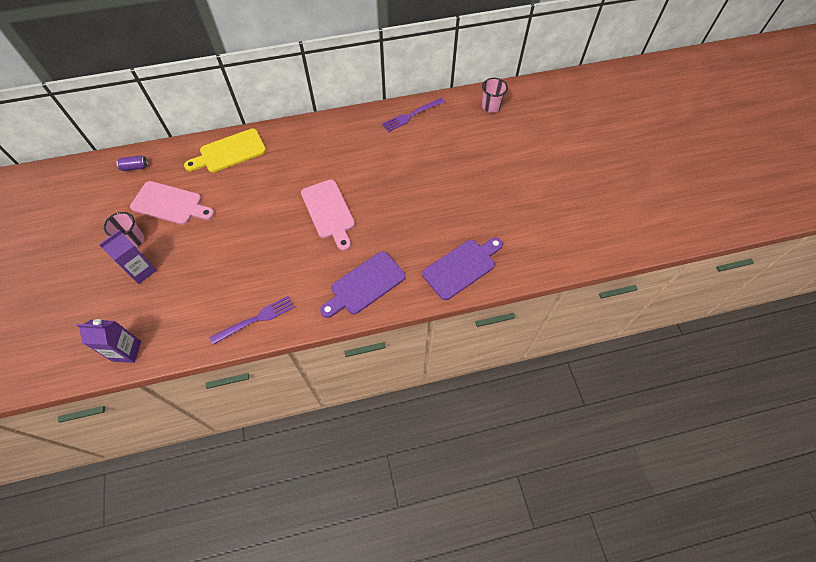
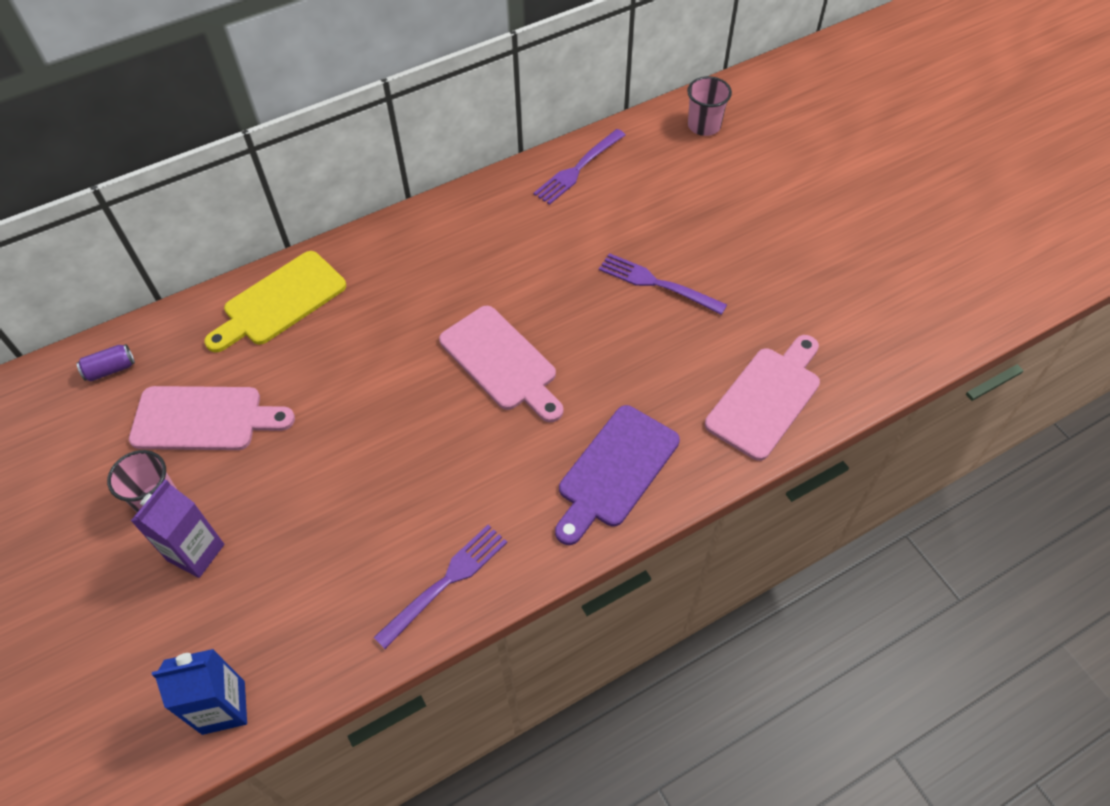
camera: 15 degrees left, 5 degrees down
purple carton [76,319,141,363] -> blue carton [152,649,247,735]
purple cutting board [422,237,503,300] -> pink cutting board [705,335,820,461]
none -> purple fork [599,253,727,315]

